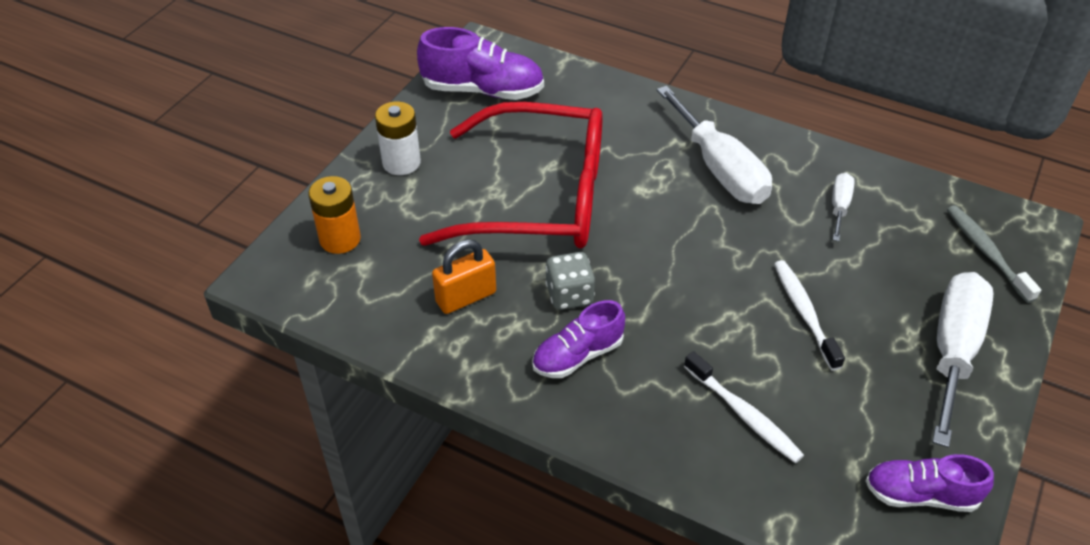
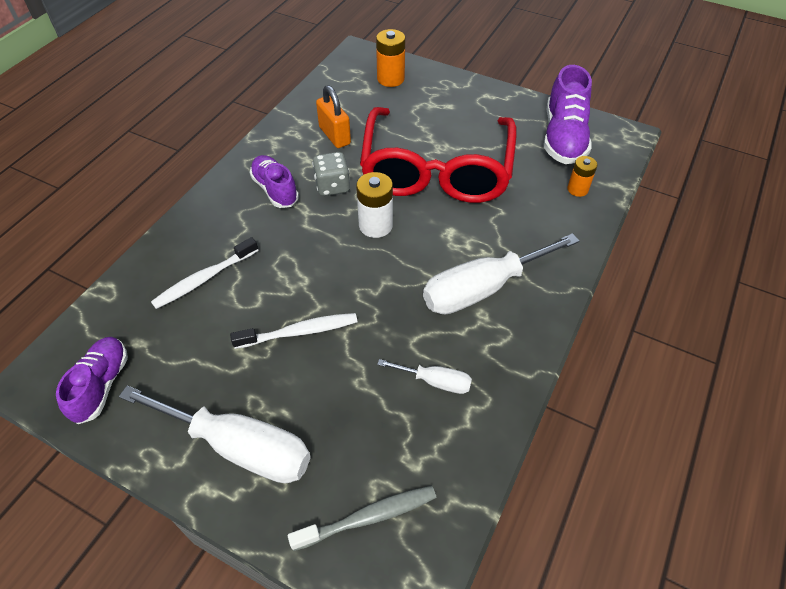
camera: 90 degrees right, 5 degrees up
white battery [375,101,421,175] -> white battery moved to [356,172,393,238]
none -> orange battery [567,156,597,197]

